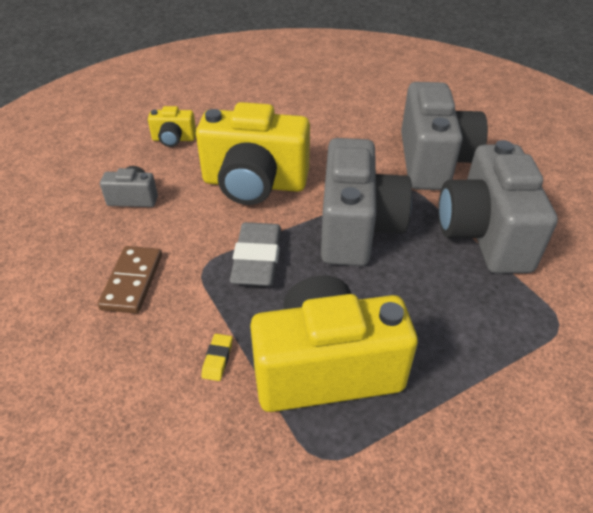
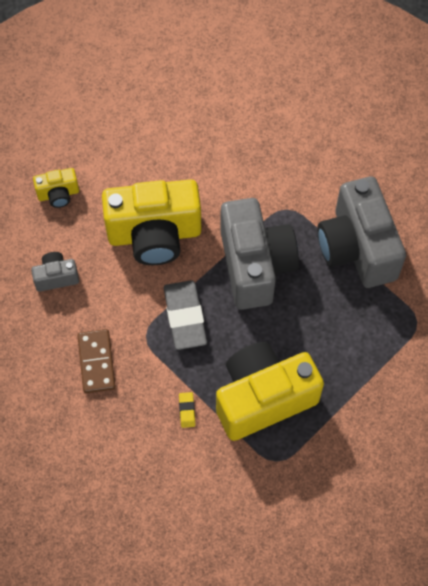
camera: 15 degrees left, 20 degrees up
grey camera [401,82,488,190] -> none

